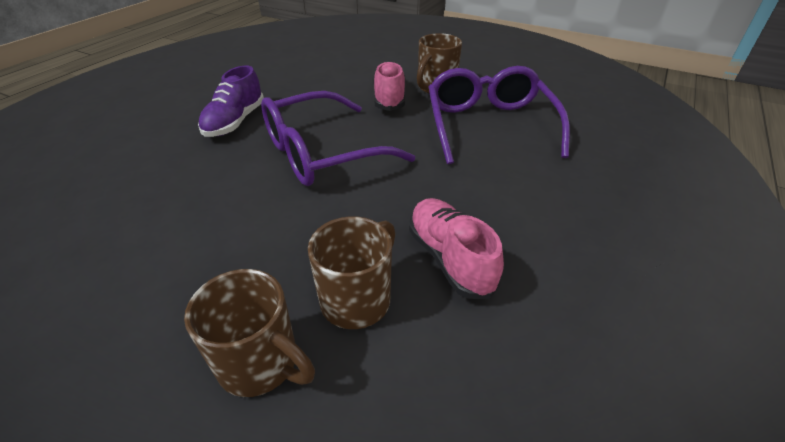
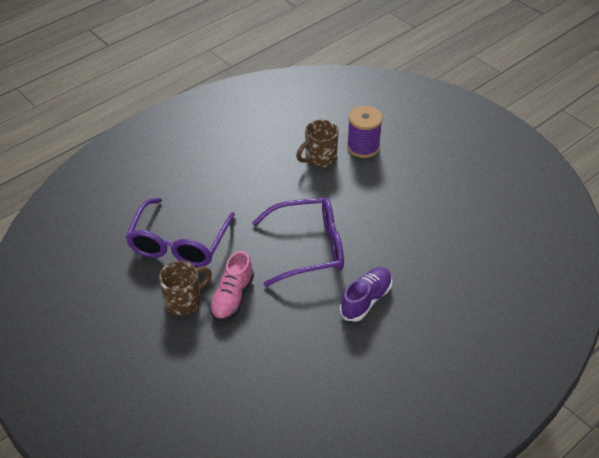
camera: 160 degrees left, 5 degrees up
brown mug [184,269,315,397] -> purple spool [347,106,383,158]
pink shoe [409,198,504,299] -> none

